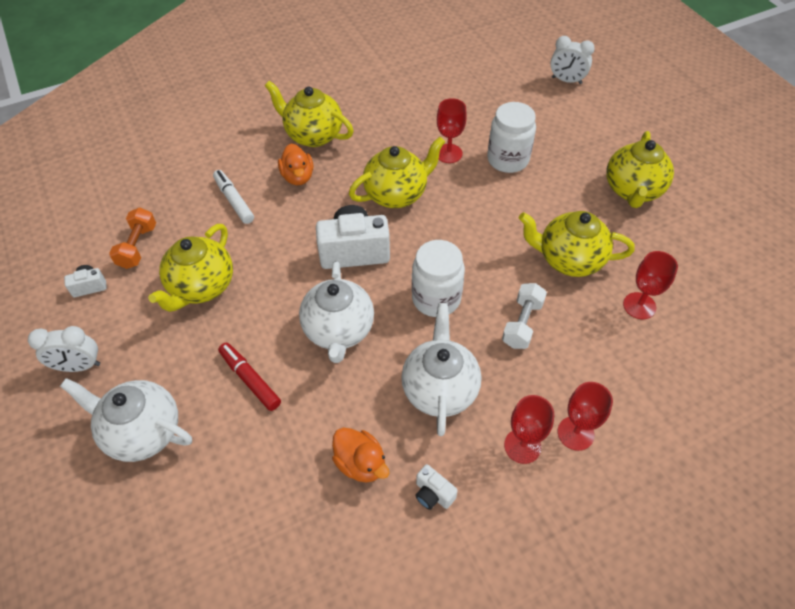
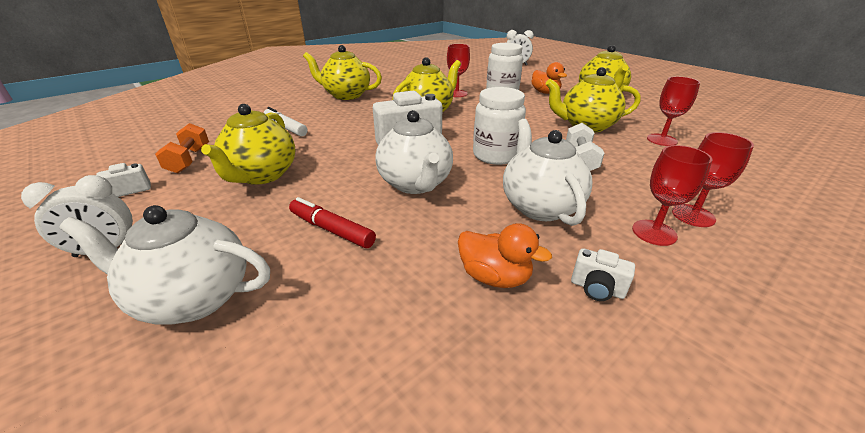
camera: 15 degrees left, 20 degrees down
orange duck [278,144,314,185] -> orange duck moved to [531,62,567,94]

